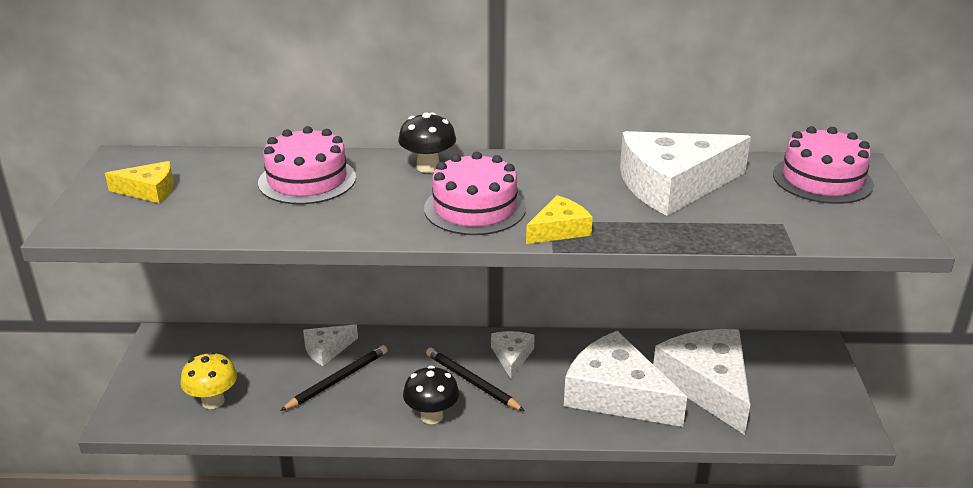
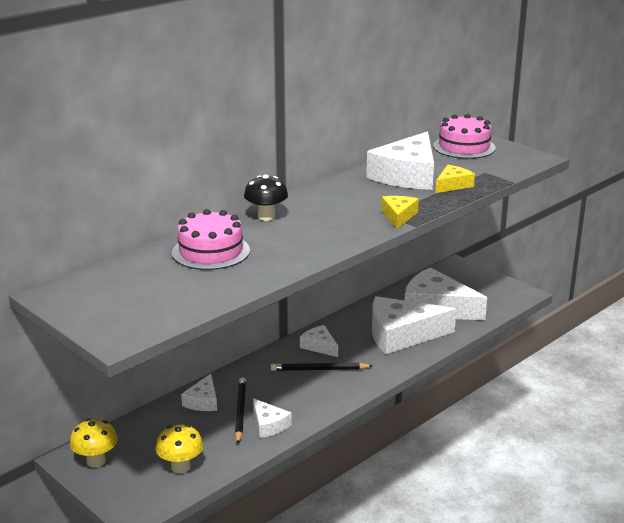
camera: 45 degrees left, 5 degrees down
yellow cheese [105,161,174,203] -> yellow cheese moved to [436,165,475,193]
black mushroom [403,366,459,424] -> none
pink cake [424,152,526,235] -> none
none -> yellow mushroom [70,419,118,467]
none -> white cheese [253,398,292,438]

